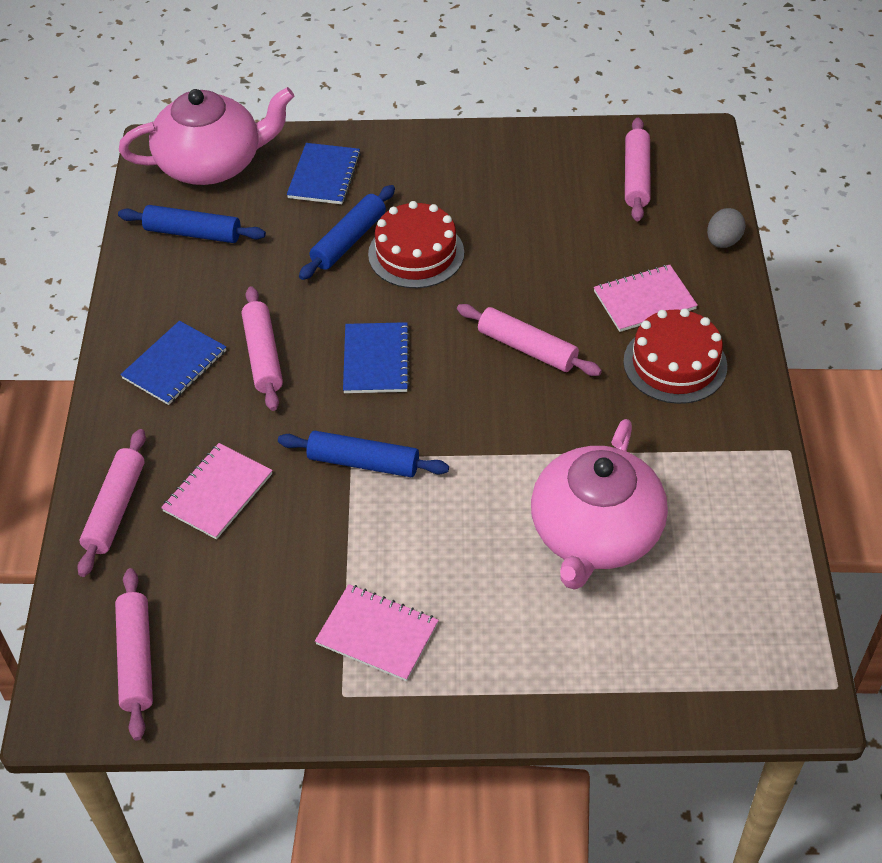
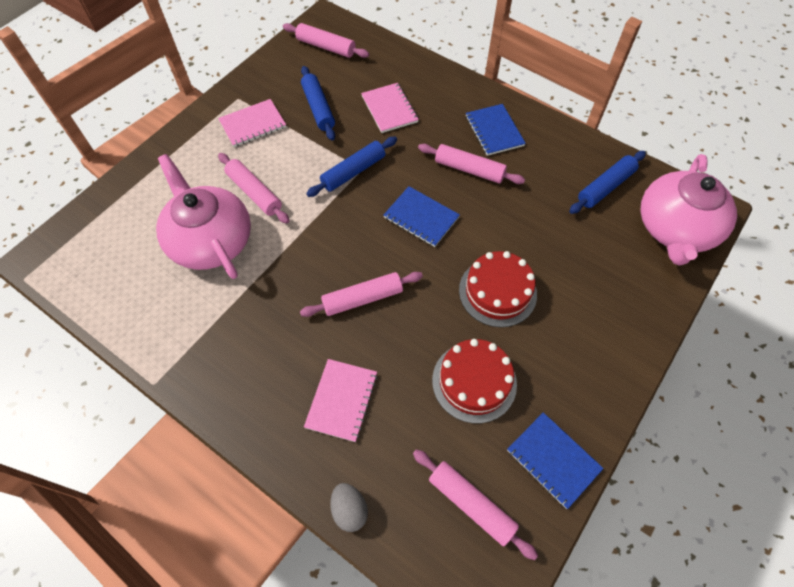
camera: 125 degrees right, 10 degrees up
pink rolling pin [77,429,146,577] -> pink rolling pin moved to [218,153,289,224]
blue notebook [287,143,361,204] -> blue notebook moved to [507,412,604,509]
blue rolling pin [299,185,395,280] -> blue rolling pin moved to [301,66,335,140]
red cake [623,308,727,404] -> red cake moved to [432,339,517,423]

